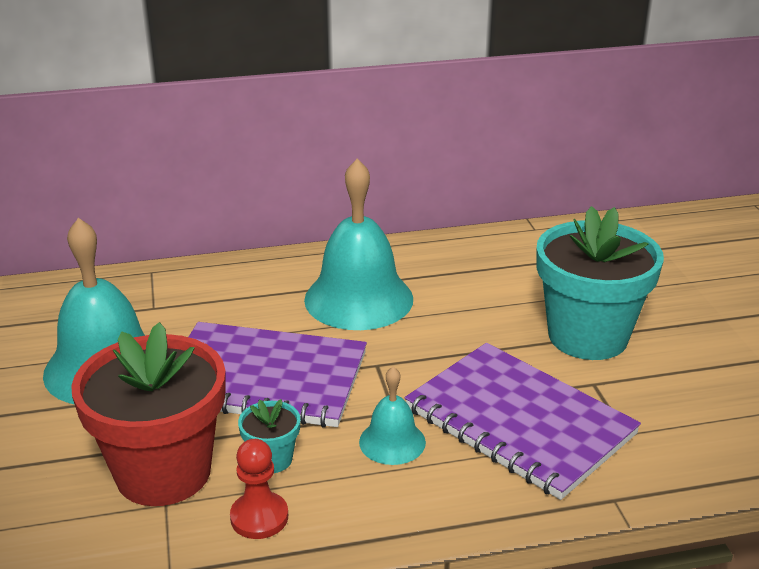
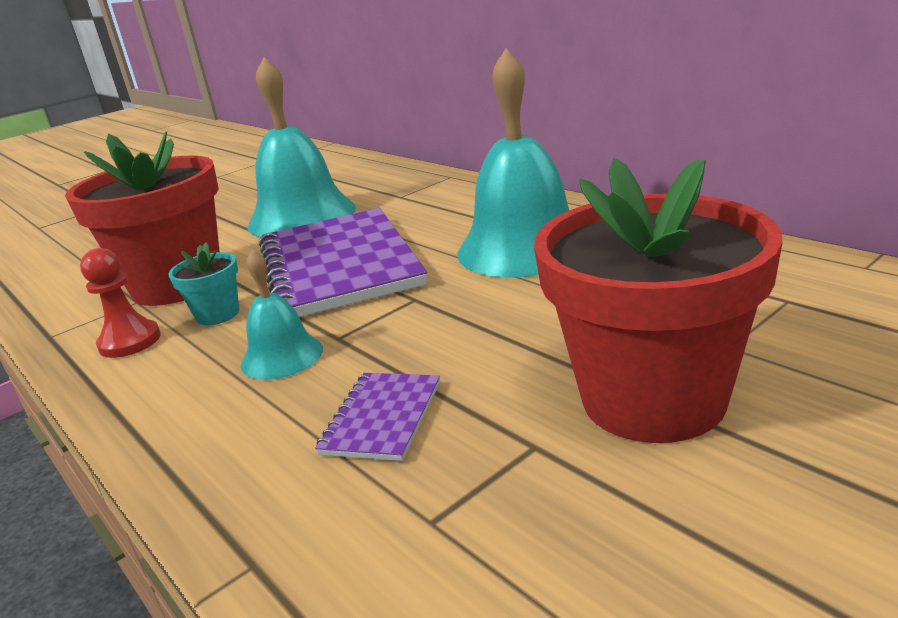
camera: 65 degrees right, 5 degrees down
purple notebook [405,343,641,500] -> purple notebook [315,373,440,461], size x0.44
turquoise flower pot [536,206,664,360] -> red flower pot [534,158,783,443]

